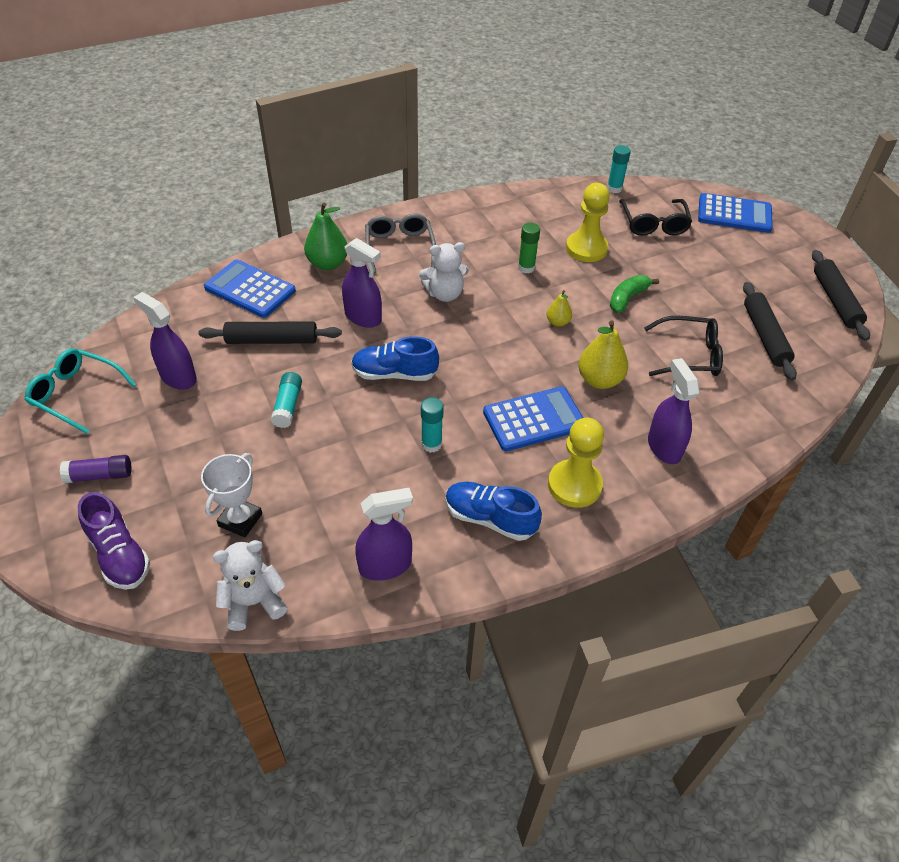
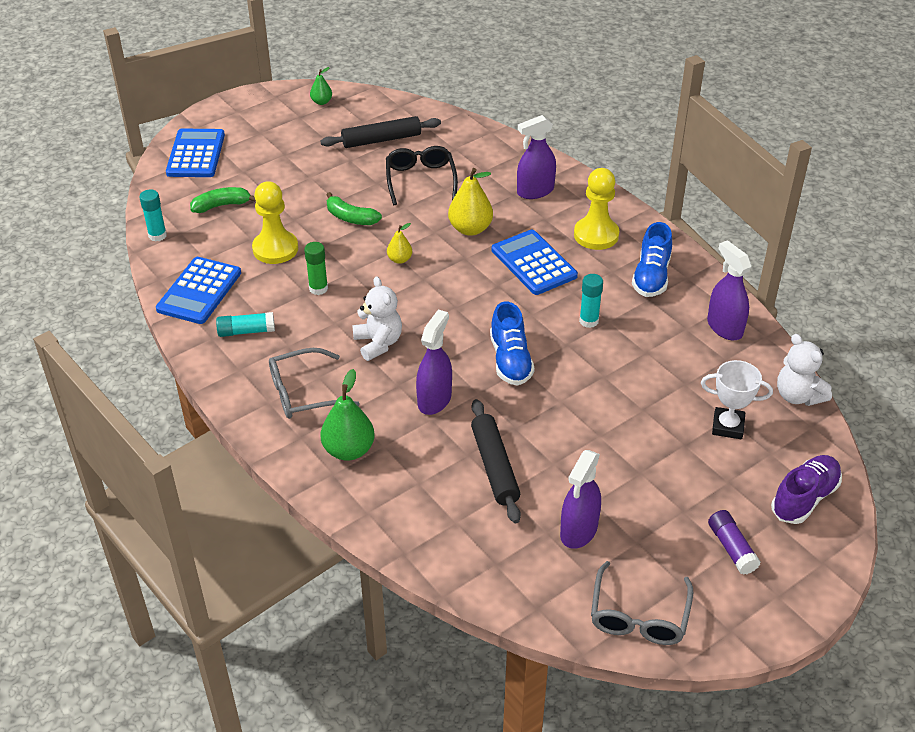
camera: 100 degrees left, 5 degrees down
turquoise glasses [24,348,137,434] -> grey glasses [591,561,693,645]
blue calculator [204,259,296,318] -> blue calculator moved to [156,257,241,324]
turquoise glue stick [271,372,302,428] -> turquoise glue stick moved to [216,312,275,337]
black glasses [619,199,692,235] -> green banana [190,187,256,213]
black rolling pin [812,250,870,341] -> green pear [310,67,332,105]

